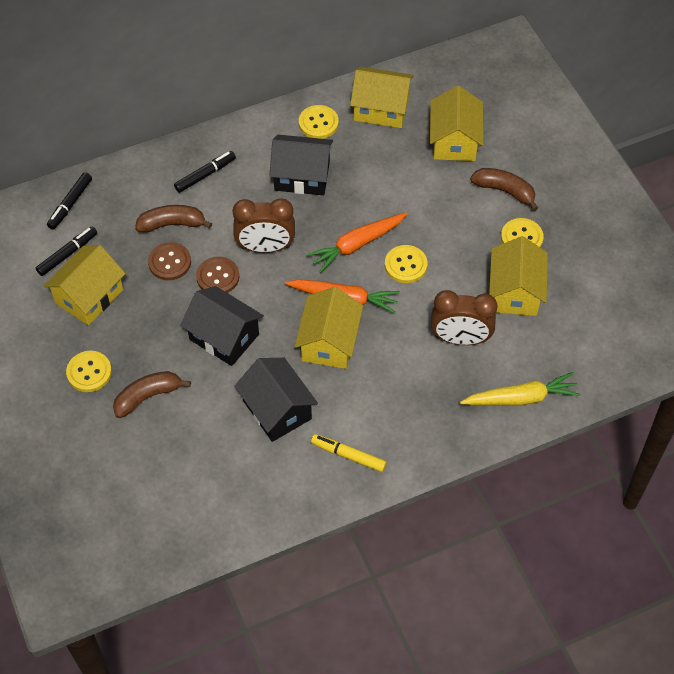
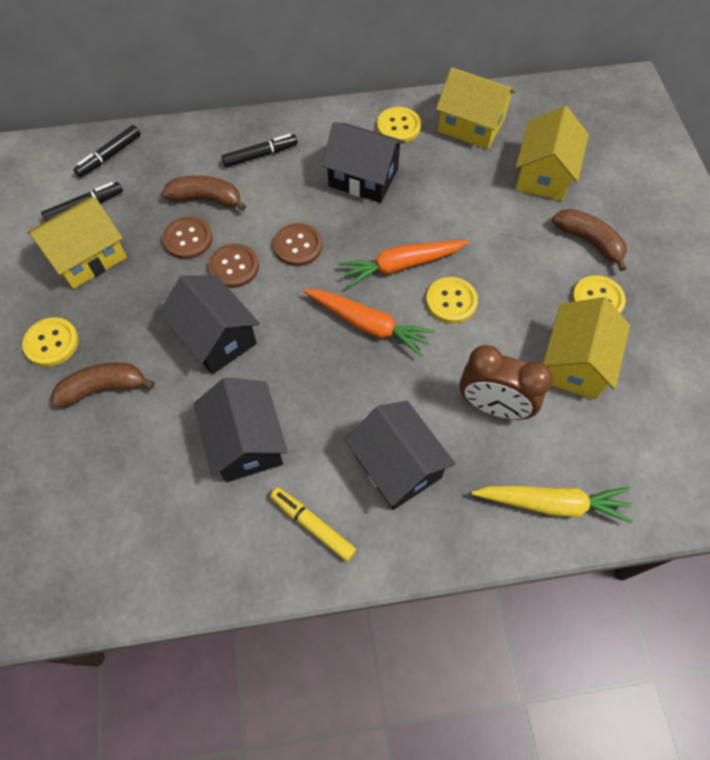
camera: 15 degrees right, 5 degrees up
brown clock [232,198,295,253] -> brown button [273,223,323,266]
yellow house [295,287,363,369] -> none
none -> black house [345,401,456,510]

